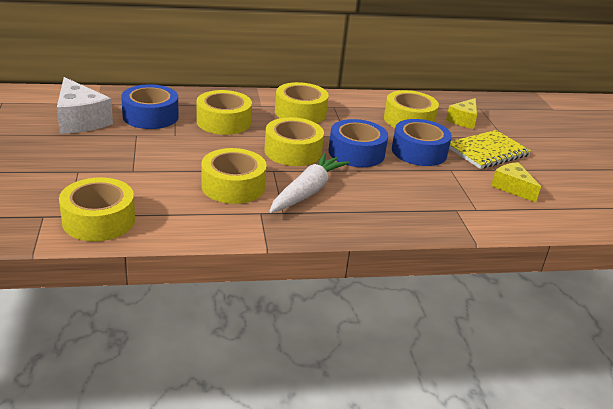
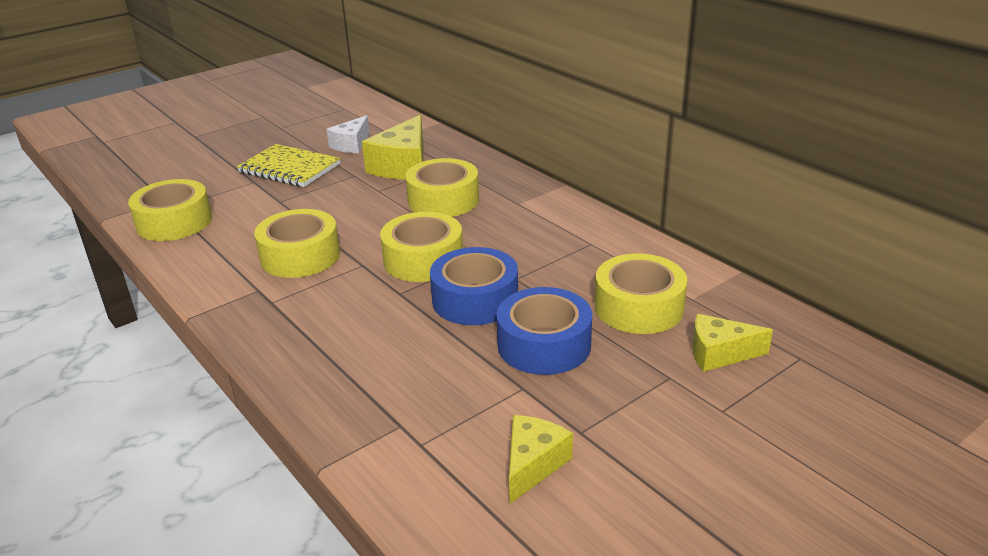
camera: 65 degrees right, 0 degrees up
white cheese [57,77,113,134] -> white cheese [326,115,370,153], size x0.62
blue tape [121,84,179,129] -> yellow cheese [362,115,424,180]
white carrot [269,153,349,213] -> none
yellow tape [275,82,329,123] -> none
yellow notebook [449,130,531,169] -> yellow notebook moved to [237,144,340,187]

